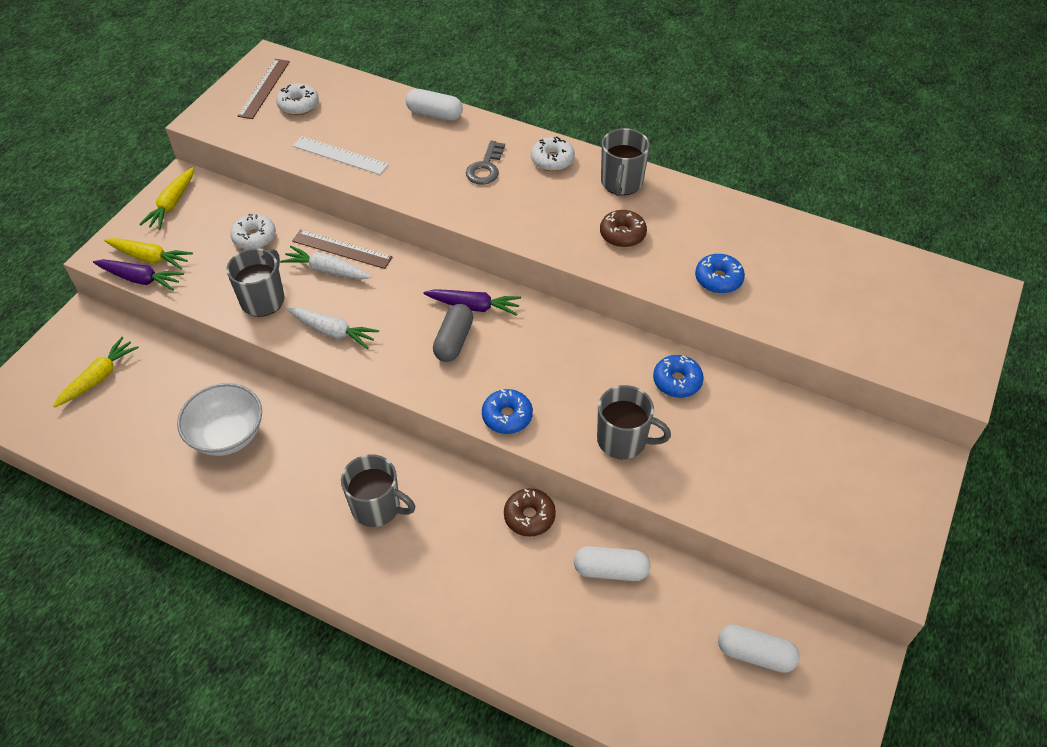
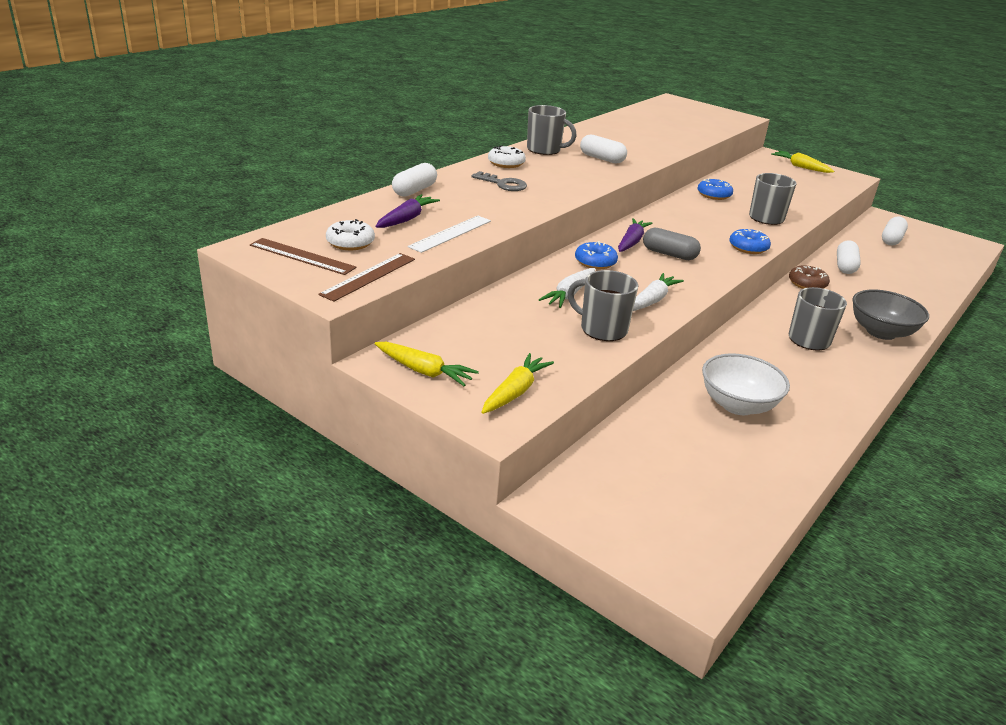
camera: 80 degrees left, 20 degrees down
yellow carrot [53,337,139,407] -> yellow carrot moved to [771,151,834,173]
purple carrot [93,259,184,291] -> purple carrot moved to [375,194,440,228]
white donut [230,214,276,249] -> none
brown ruler [292,230,392,269] -> brown ruler moved to [318,253,415,302]
brown donut [600,210,647,247] -> white capsule [580,134,627,164]
blue donut [695,254,745,293] -> blue donut moved to [575,241,618,269]
none -> grey bowl [852,289,929,340]

